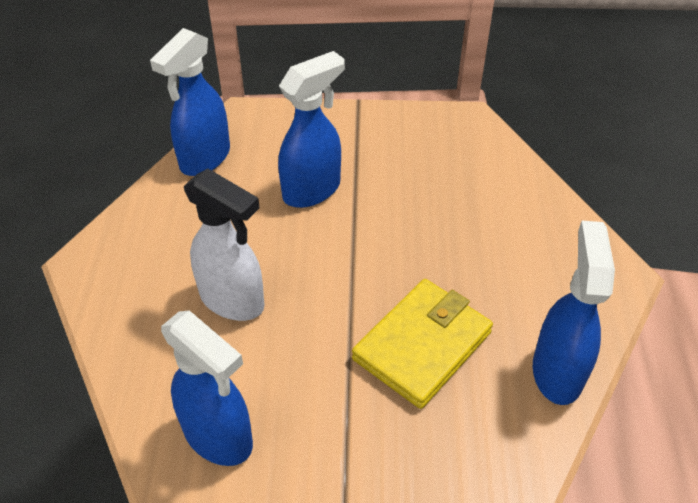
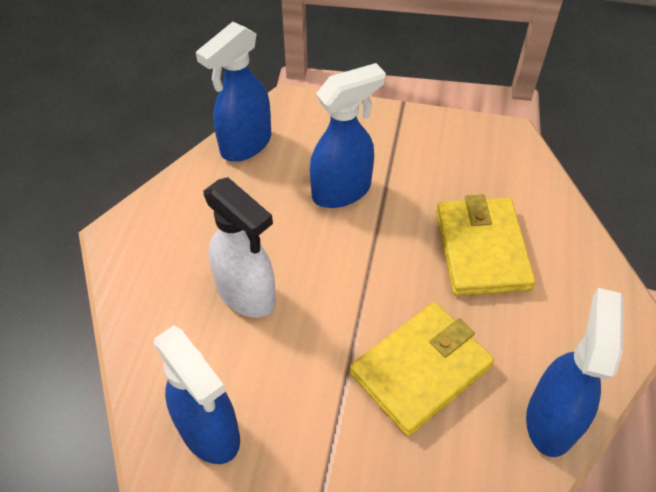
camera: 10 degrees right, 5 degrees up
none -> yellow wallet [436,194,535,296]

